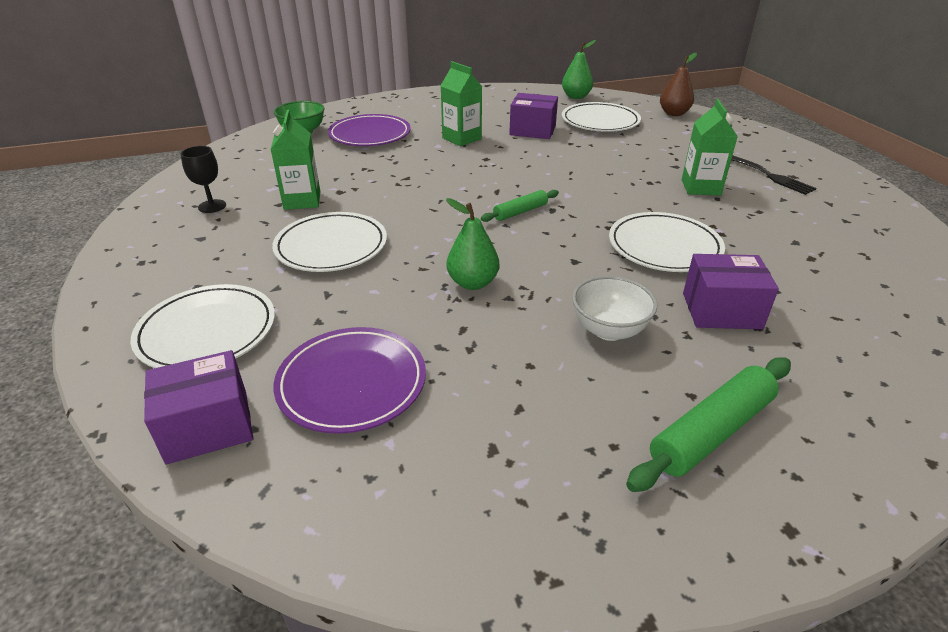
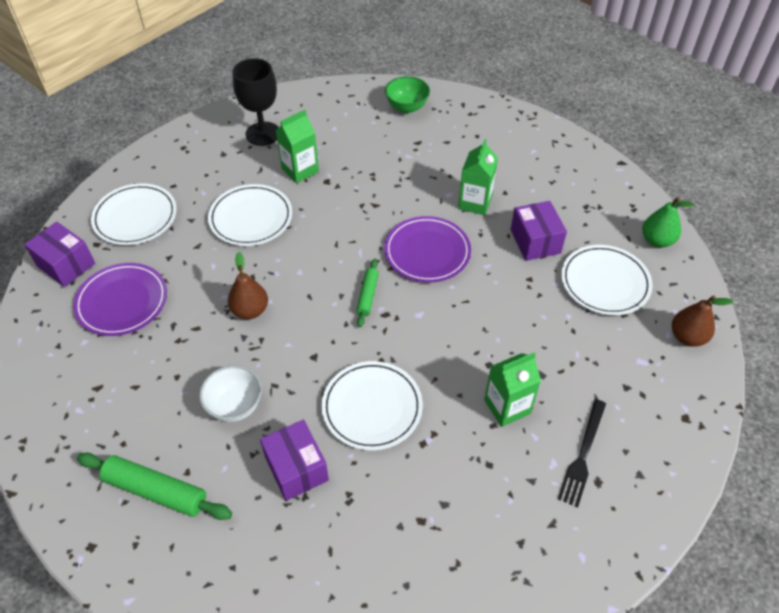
camera: 60 degrees right, 15 degrees up
black goblet [181,146,226,213] -> black goblet [233,58,279,146], size x1.73
purple plate [328,114,411,146] -> purple plate moved to [384,216,471,283]
green pear [446,198,499,290] -> brown pear [228,252,268,319]
green rolling pin [481,190,559,222] -> green rolling pin turned 75 degrees clockwise [356,259,379,327]

